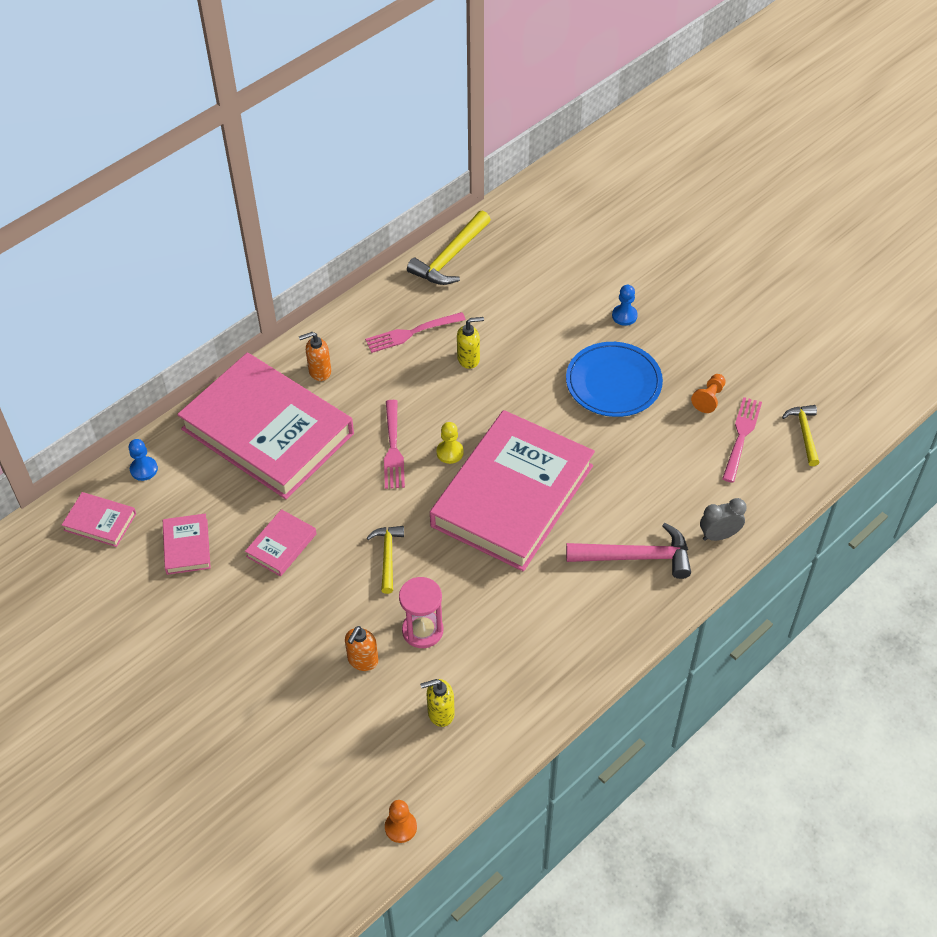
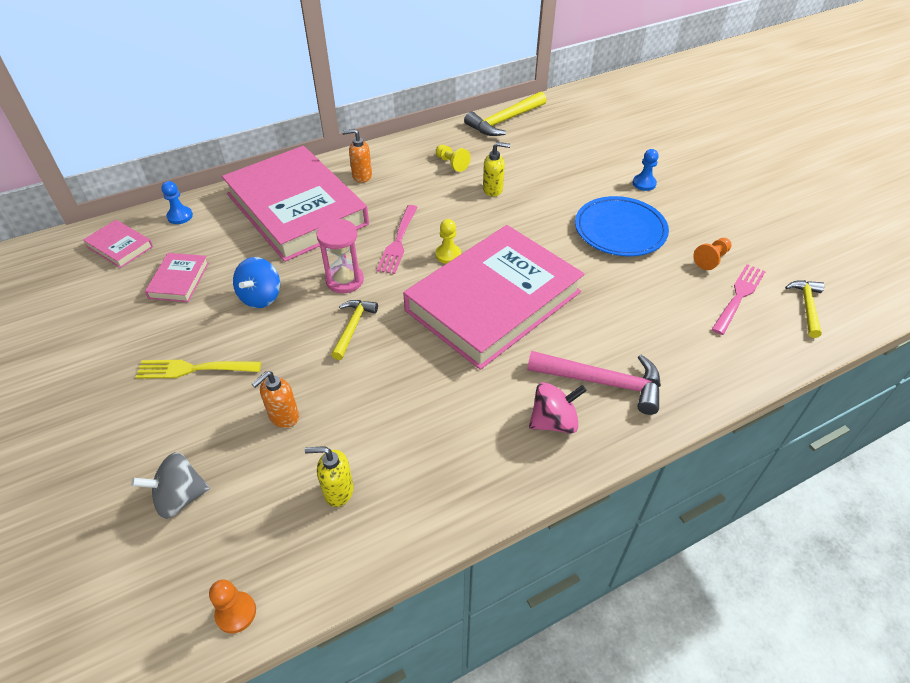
camera: 15 degrees right, 5 degrees down
pink book [245,509,317,577] -> blue spinning top [233,257,280,308]
pink fork [365,312,466,353] -> yellow pawn [436,145,471,172]
pink hourglass [399,577,443,648] -> pink hourglass moved to [316,219,364,293]
grey clock [700,498,747,541] -> none
none -> grey spinning top [131,452,210,519]
none -> yellow fork [135,360,261,379]
none -> pink spinning top [529,382,587,433]

